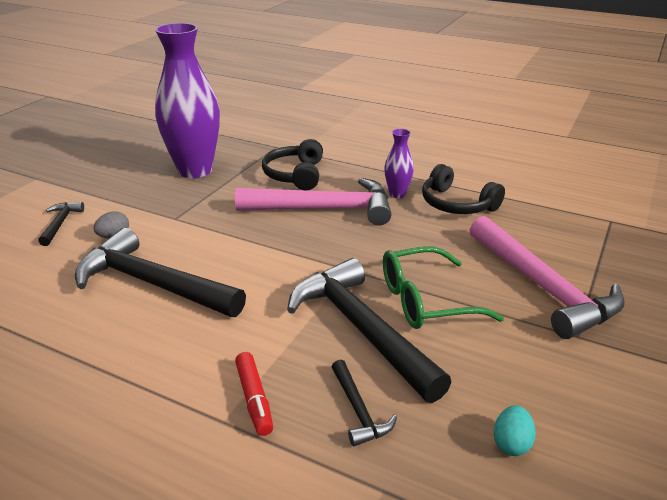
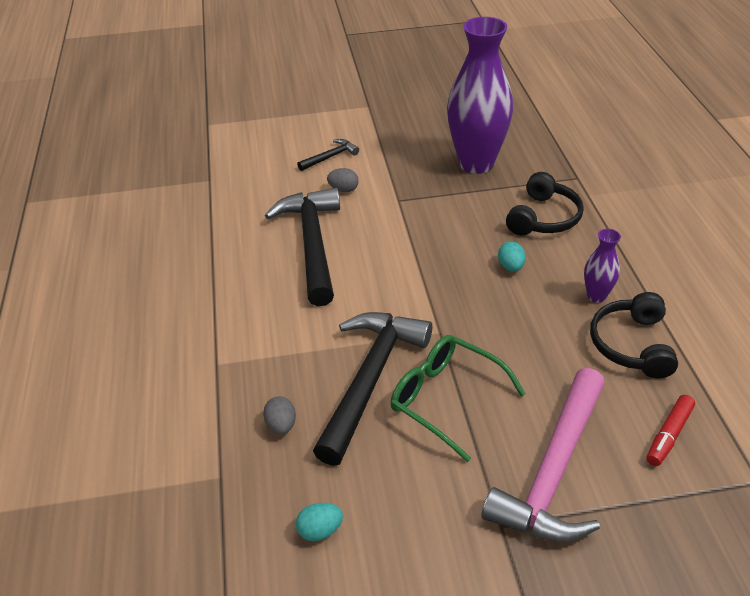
camera: 55 degrees right, 10 degrees up
pink hammer [235,178,392,226] -> turquoise egg [498,242,526,271]
red marker [235,352,273,436] -> red marker moved to [647,395,695,466]
black headphones [262,139,323,190] -> black headphones turned 150 degrees clockwise [506,172,584,236]
black hammer [332,360,397,447] -> grey egg [263,396,296,434]

